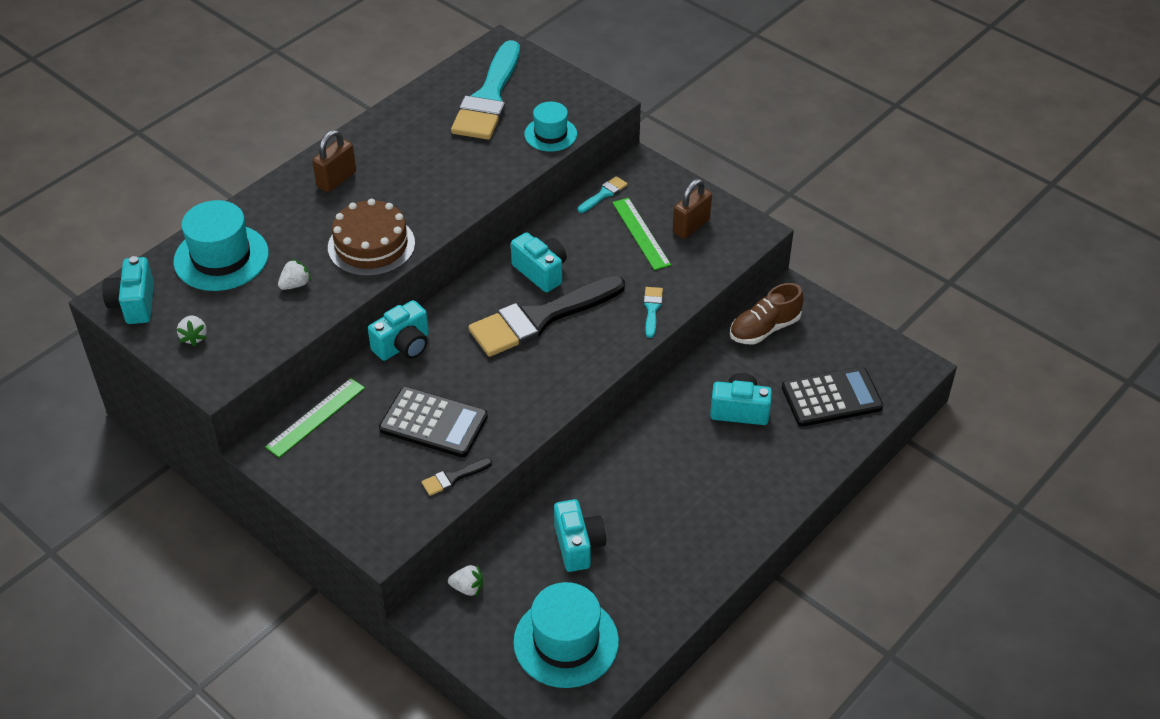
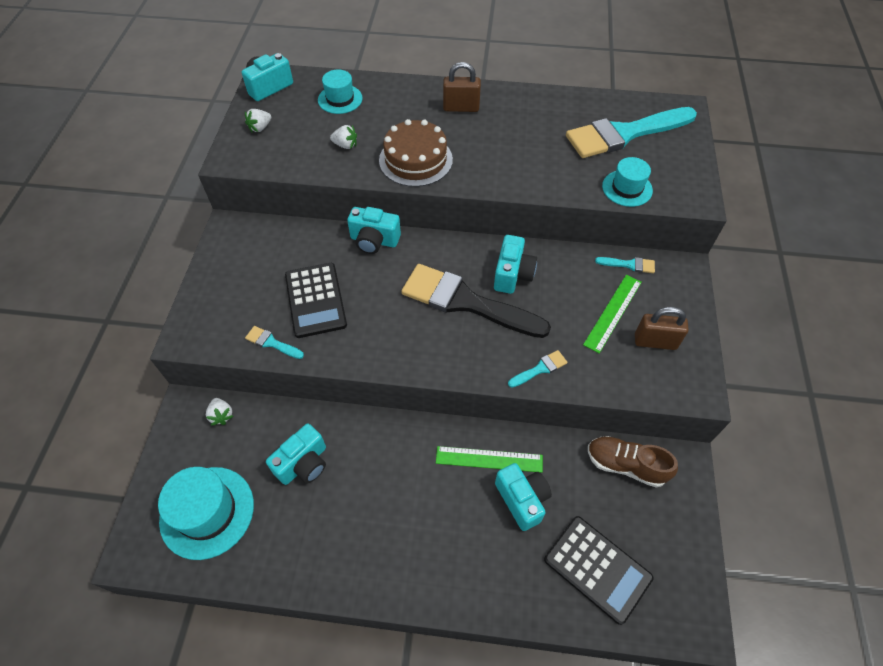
camera: 55 degrees right, 10 degrees up
turquoise hat [173,200,269,291] -> turquoise hat [318,70,363,114], size x0.61
green ruler [265,378,365,458] -> green ruler moved to [436,446,543,473]
black brush [422,458,492,496] -> turquoise brush [245,326,304,359]

